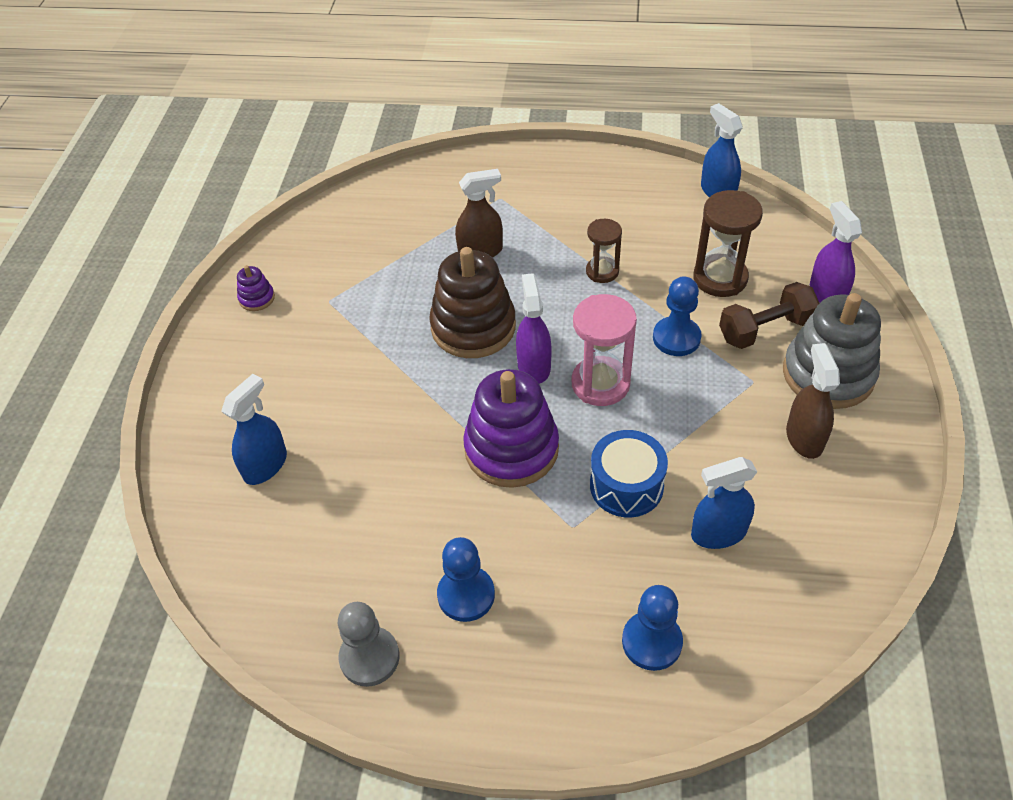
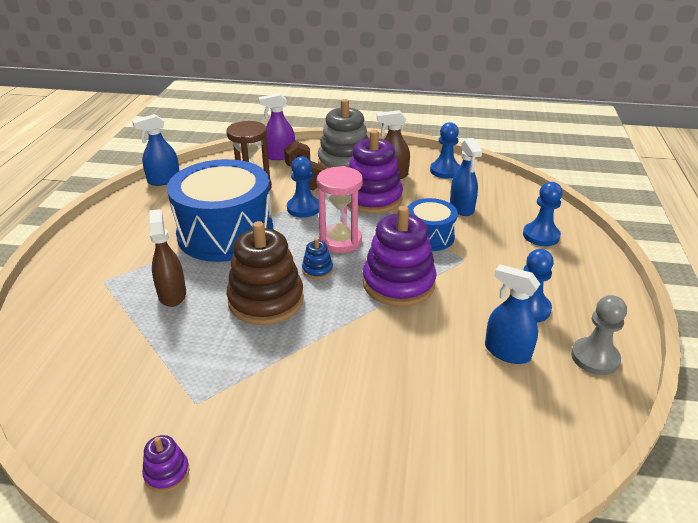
camera: 90 degrees left, 15 degrees down
blue spray bottle [221,374,287,485] -> blue spray bottle moved to [485,265,540,364]
purple spray bottle [516,273,552,384] -> blue stacking toy [302,238,333,279]
brown hourglass [586,219,622,283] -> blue drum [167,159,273,262]
none -> purple stacking toy [347,130,403,214]
none -> blue pawn [430,122,460,178]

